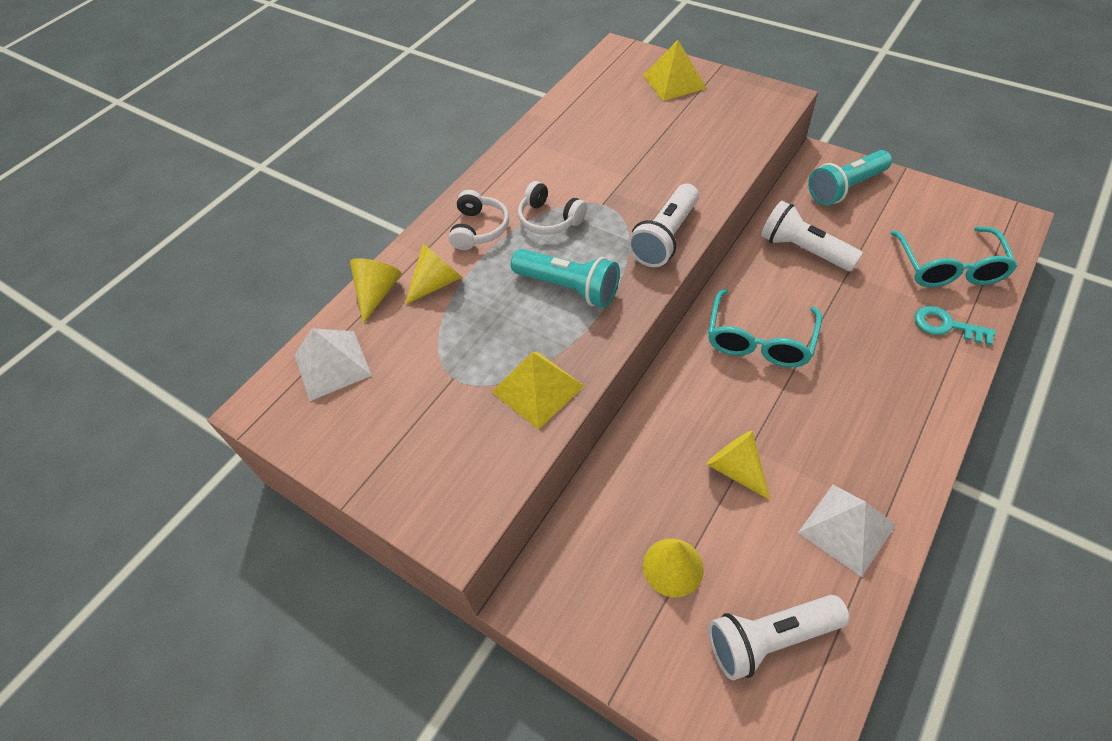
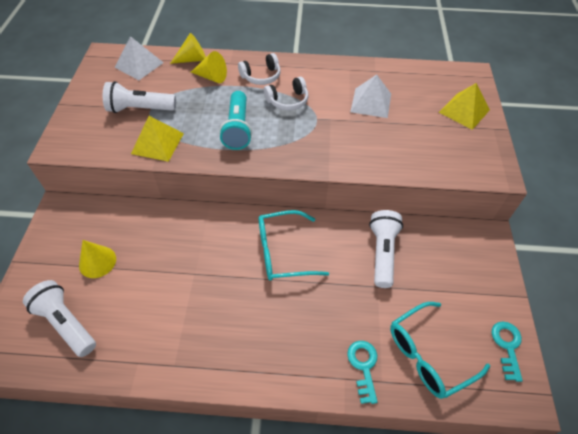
camera: 55 degrees right, 0 degrees up
white headphones [518,181,587,235] -> white headphones turned 120 degrees counterclockwise [264,77,308,110]
white flashlight [628,184,699,267] -> white flashlight moved to [103,81,176,113]
yellow cone [706,430,770,500] -> none
white pyramid [798,485,896,577] -> white pyramid moved to [350,75,391,118]
turquoise flashlight [808,150,892,205] -> none
none -> turquoise key [492,321,523,382]

